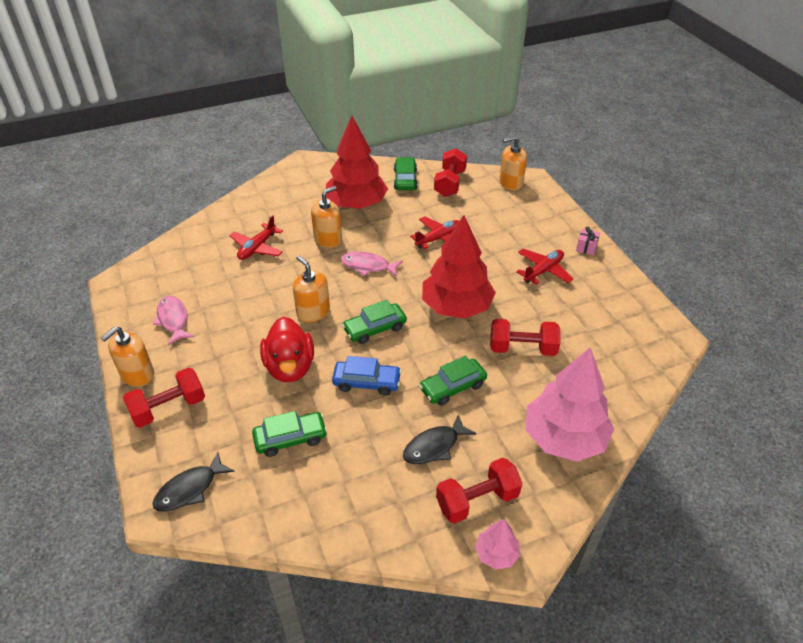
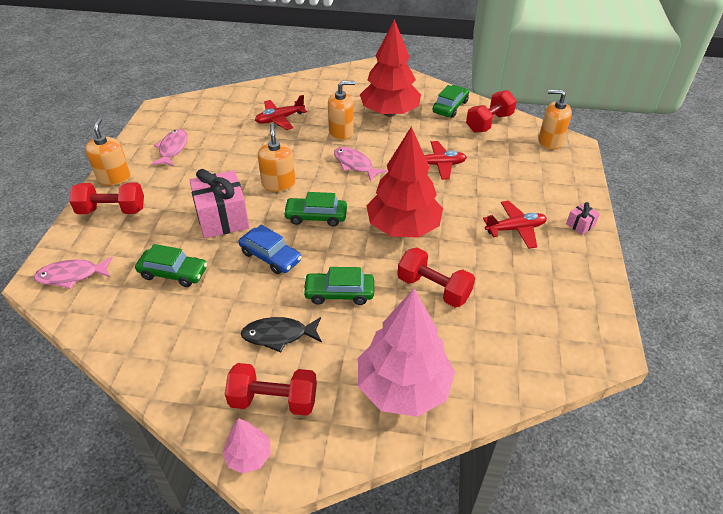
camera: 30 degrees right, 0 degrees up
orange soap dispenser [101,326,154,386] -> orange soap dispenser turned 105 degrees clockwise [85,118,131,185]
black fish [152,452,235,512] -> pink fish [34,257,113,289]
red duck [260,317,314,382] -> pink gift [189,169,249,238]

